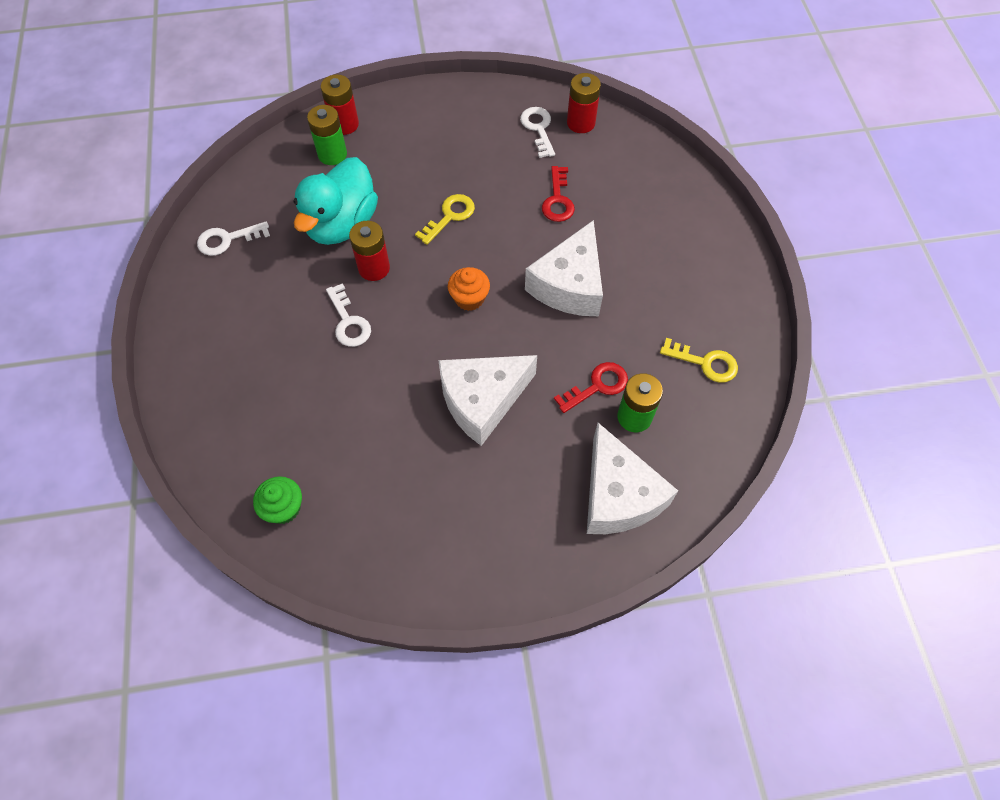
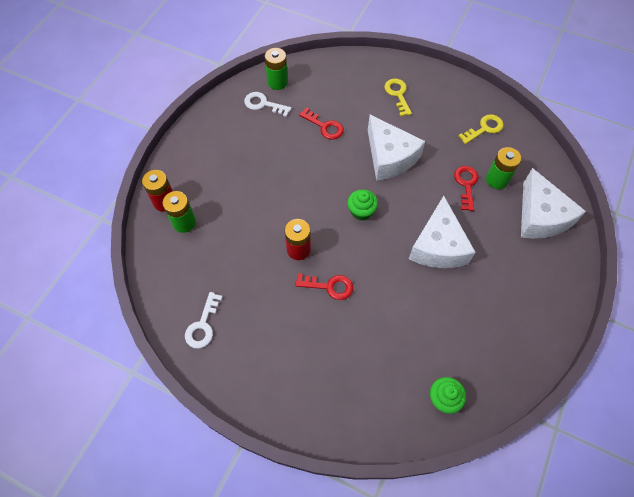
camera: 55 degrees left, 0 degrees up
turquoise duck [293,157,378,245] -> none
white key [326,283,371,347] -> red key [295,273,353,300]
yellow key [415,194,475,245] -> yellow key moved to [384,79,412,116]
orange cupcake [448,267,490,311] -> green cupcake [348,190,378,220]
red battery [567,73,601,133] -> green battery [265,48,288,90]
white cheese [587,423,678,534] -> white cheese turned 60 degrees clockwise [521,168,586,239]

